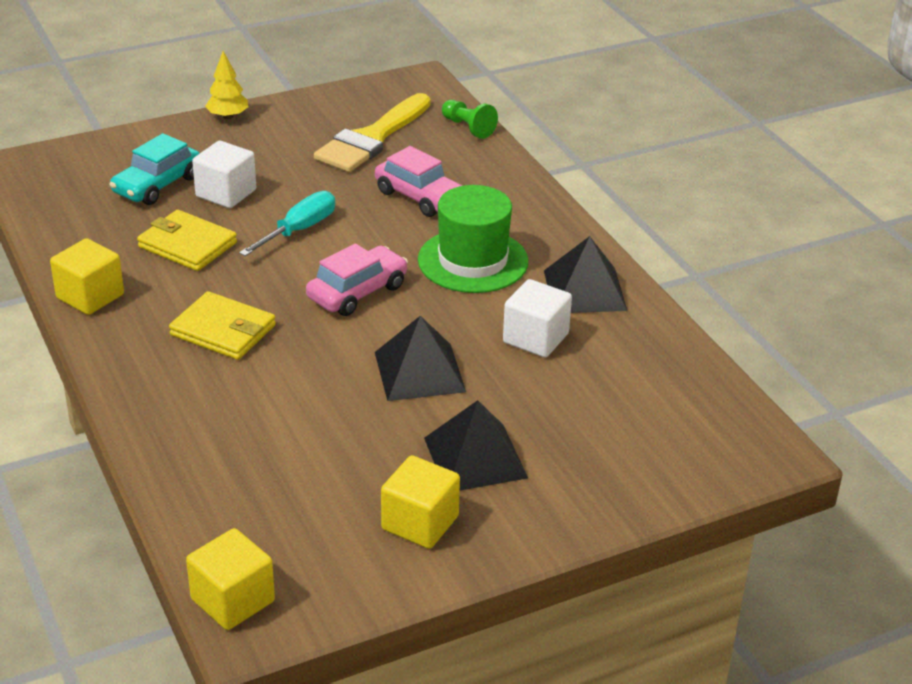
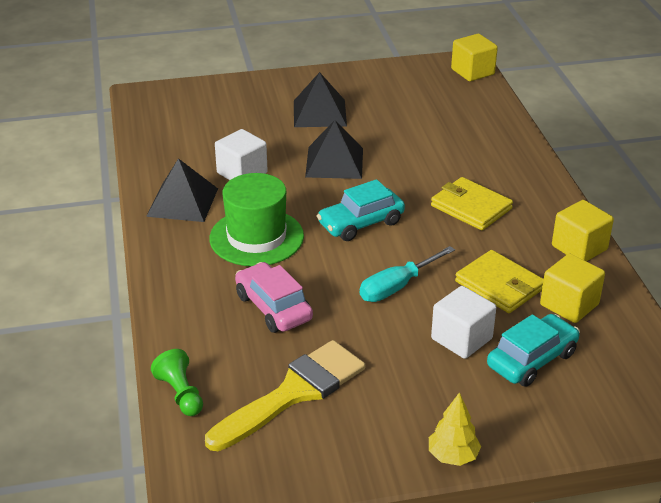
camera: 165 degrees left, 0 degrees up
pink car [306,243,408,316] -> turquoise car [317,179,405,241]
yellow cube [381,455,460,549] -> yellow cube moved to [540,253,605,323]

